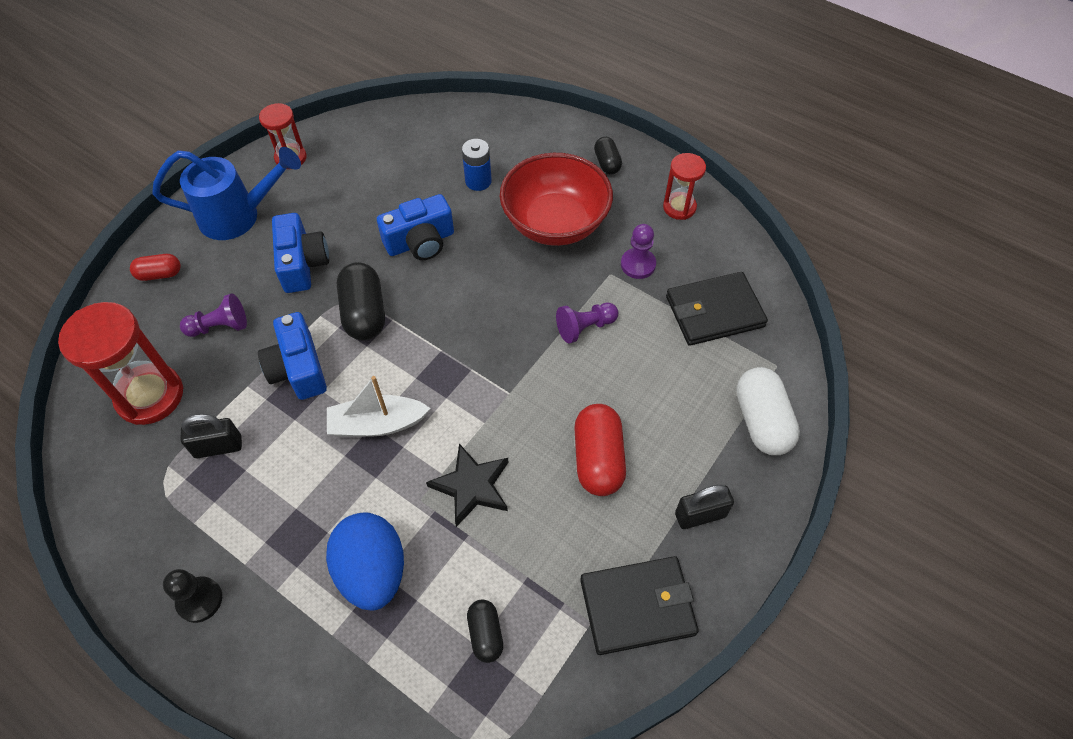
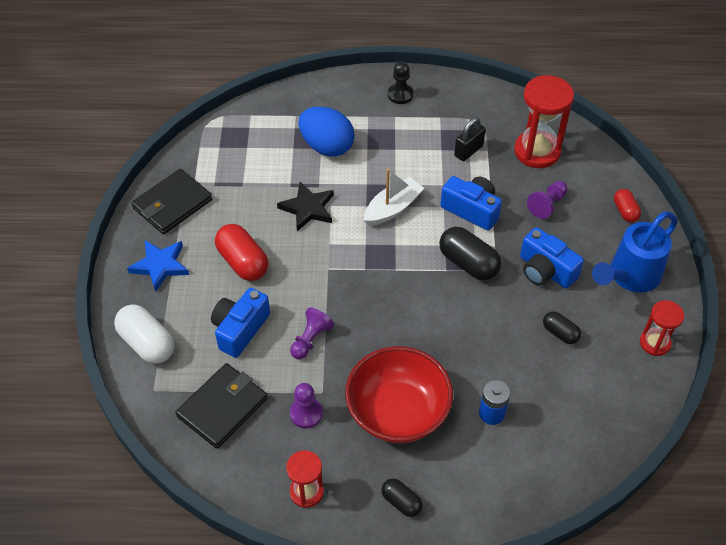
camera: 145 degrees right, 5 degrees down
red capsule [130,254,181,281] -> red capsule turned 60 degrees counterclockwise [614,189,641,222]
blue camera [377,194,454,260] -> blue camera moved to [211,288,270,358]
black capsule [467,599,503,663] -> black capsule moved to [543,311,581,344]
black padlock [675,485,734,529] -> blue star [127,240,189,292]

